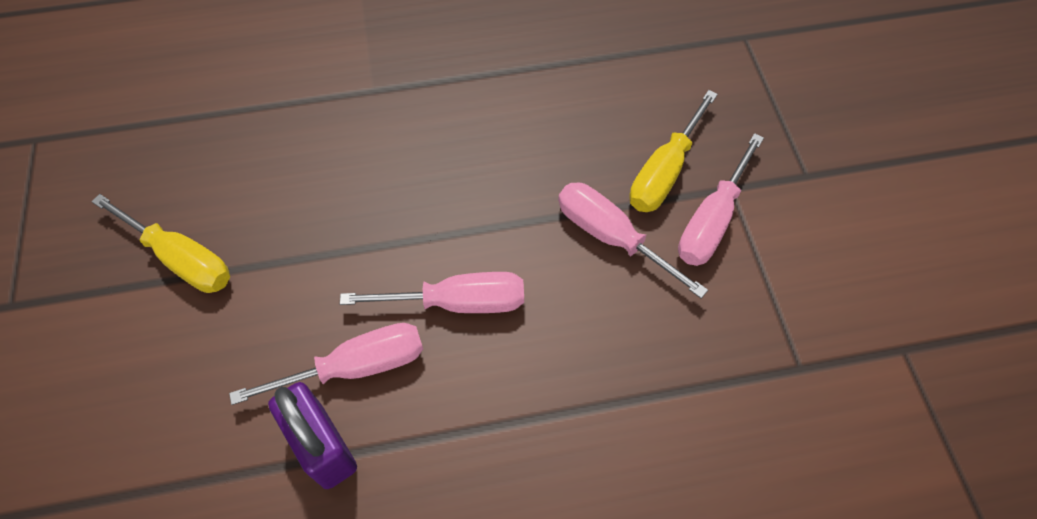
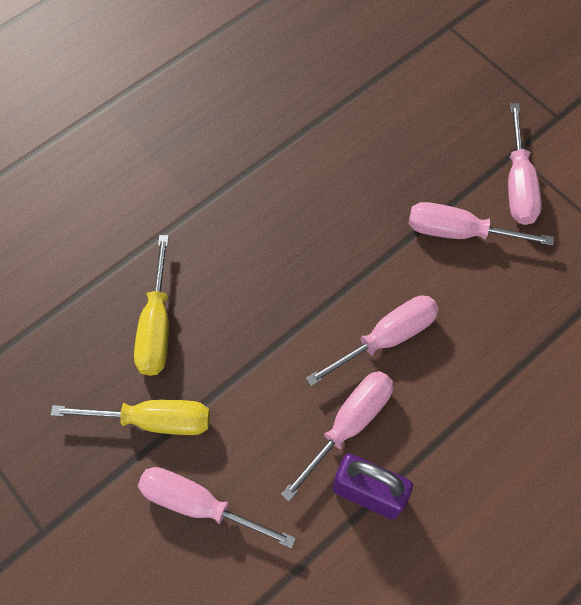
camera: 30 degrees left, 5 degrees up
yellow screwdriver [629,90,718,212] -> yellow screwdriver moved to [134,235,169,376]
none -> pink screwdriver [138,467,296,548]

